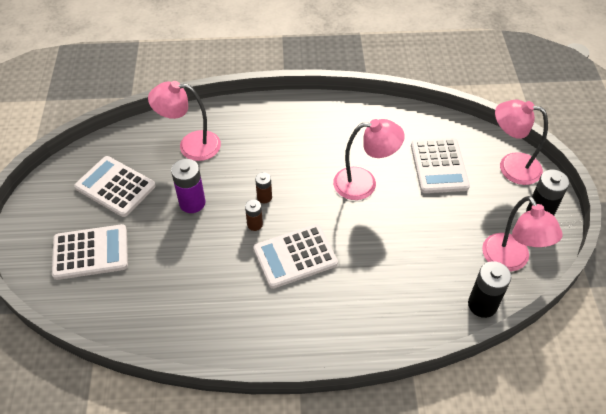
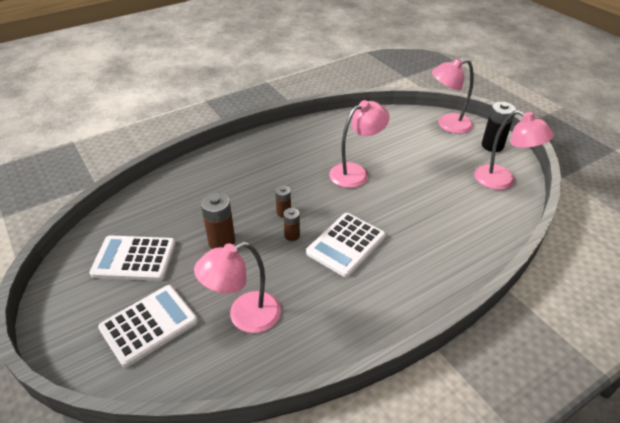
camera: 30 degrees left, 10 degrees down
pink lamp [148,81,221,161] -> pink lamp moved to [194,242,281,333]
purple battery [171,159,205,213] -> brown battery [201,193,235,249]
white calculator [411,138,470,193] -> none
black battery [468,261,511,318] -> none

